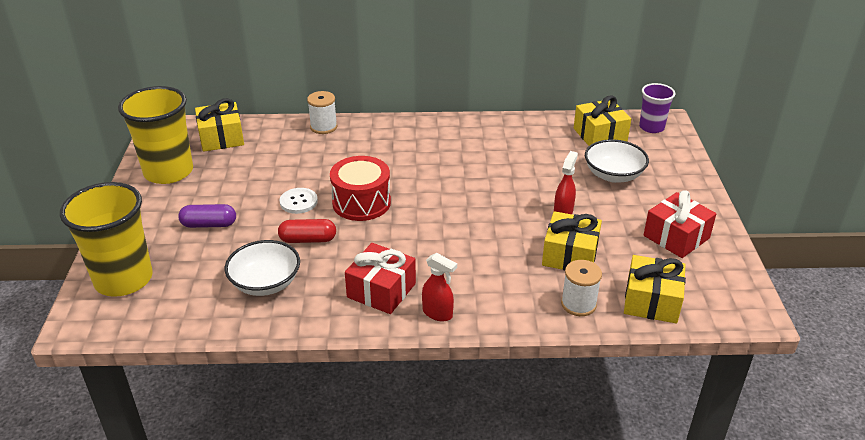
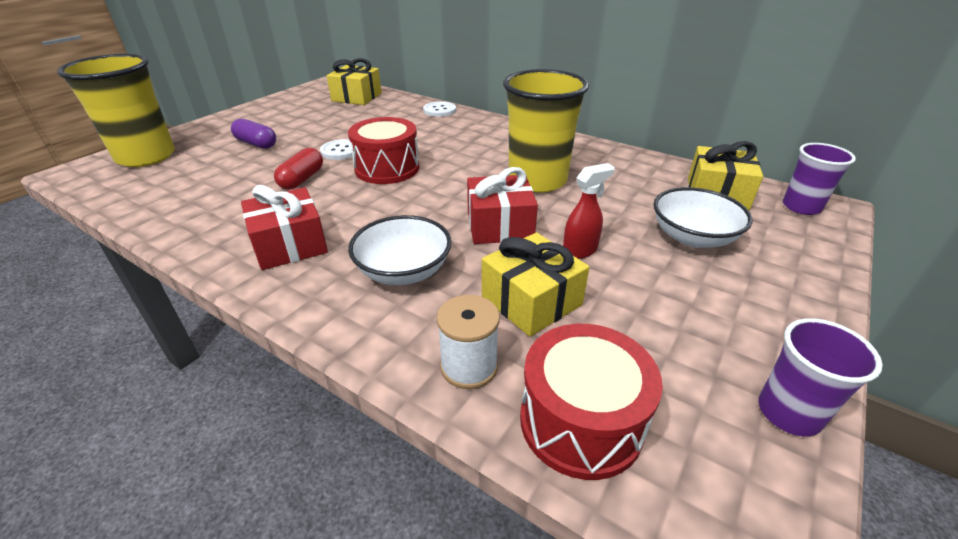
camera: 35 degrees right, 0 degrees up
yellow cup [118,86,193,184] -> yellow cup moved to [503,69,589,193]
white bowl [225,240,300,296] -> white bowl moved to [348,215,452,285]
red capsule [278,219,336,243] -> red capsule turned 75 degrees clockwise [274,148,323,190]
white spool [307,91,337,134] -> white button [423,101,456,117]
red spray bottle [422,253,457,321] -> none
yellow gift [624,255,686,323] -> red drum [520,324,663,480]
red gift [644,190,716,258] -> red gift moved to [467,167,538,244]
none -> purple cup [758,318,883,437]

